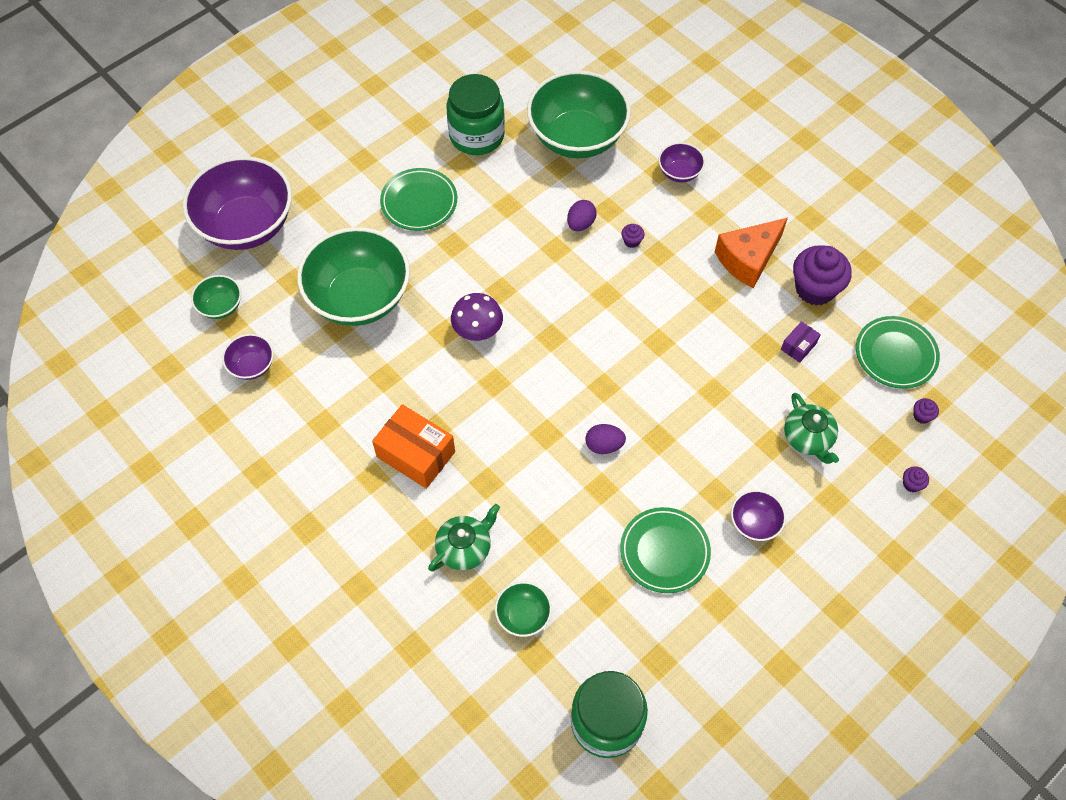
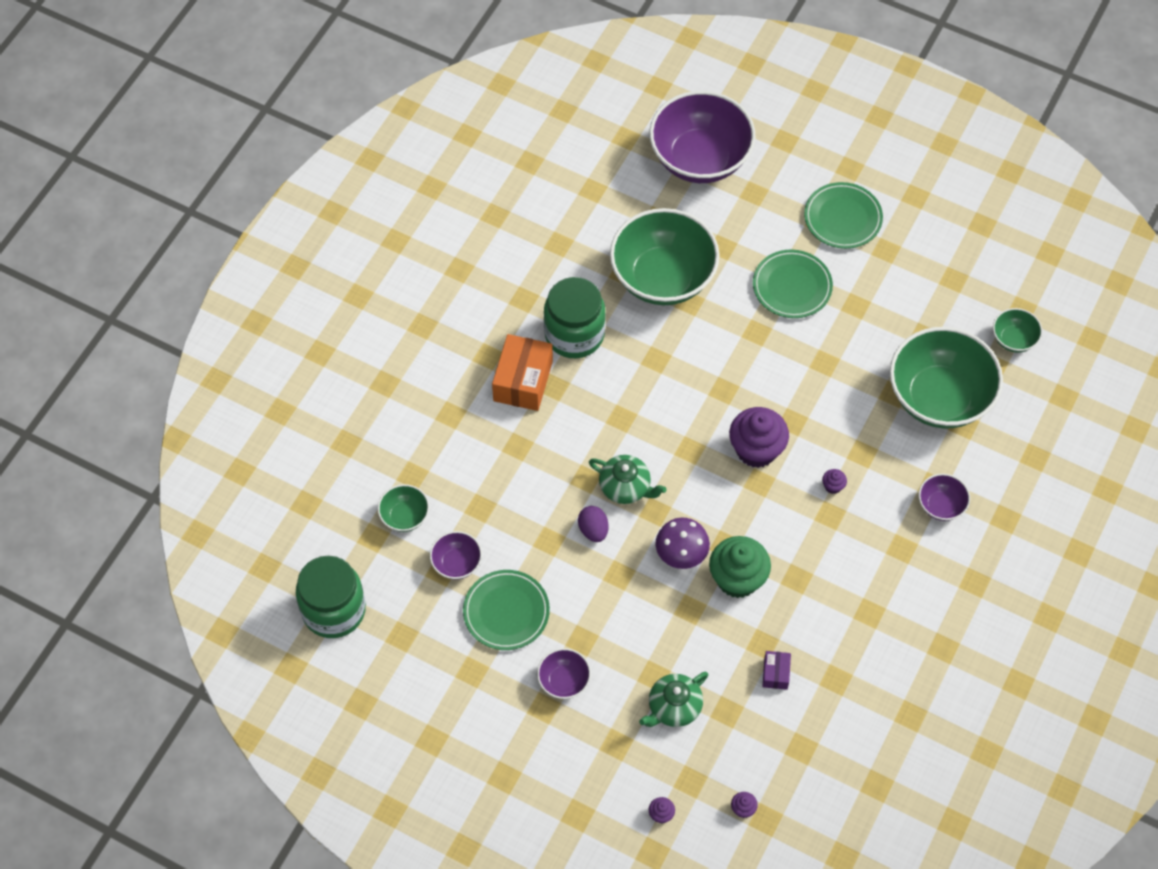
camera: 70 degrees right, 0 degrees up
green bowl [191,275,241,319] -> green bowl moved to [993,308,1042,352]
purple bowl [222,334,274,380] -> purple bowl moved to [430,531,482,580]
green teapot [428,504,500,572] -> green teapot moved to [589,455,667,504]
green jar [447,74,505,155] -> green jar moved to [544,277,606,358]
purple mushroom [451,293,503,341] -> purple mushroom moved to [656,518,710,569]
purple egg [567,200,597,231] -> none
orange cheese [715,218,788,288] -> none
purple box [781,321,821,363] -> purple box turned 75 degrees clockwise [762,651,791,690]
purple cupcake [793,245,852,306] -> purple cupcake moved to [729,407,789,468]
green plate [856,316,940,389] -> green plate moved to [804,182,883,249]
none -> green cupcake [709,536,771,598]

